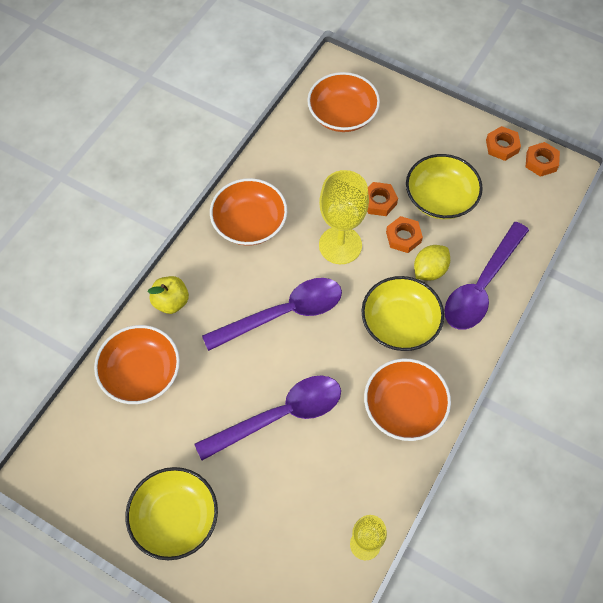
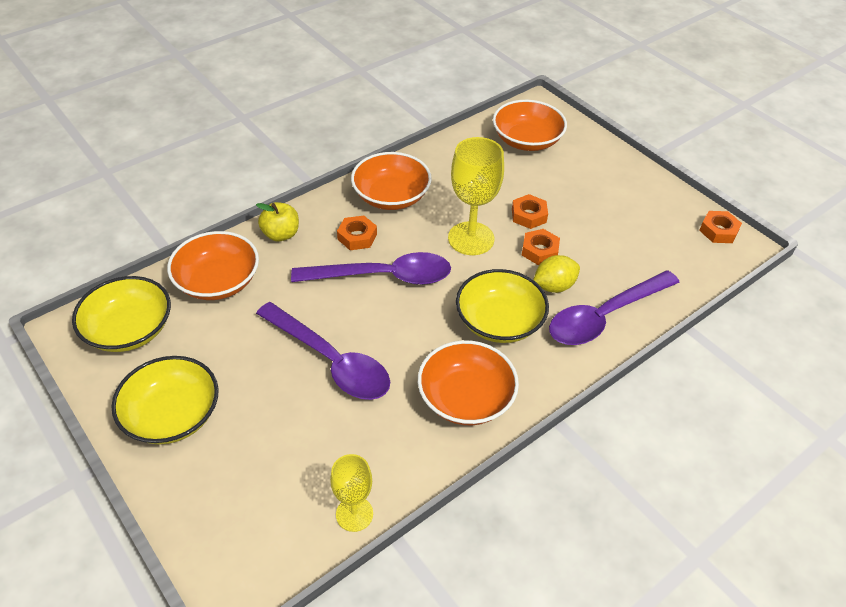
camera: 20 degrees right, 15 degrees down
purple spoon [194,375,341,460] -> purple spoon turned 45 degrees clockwise [256,302,390,400]
yellow bowl [406,154,483,219] -> yellow bowl moved to [72,276,171,352]
orange nut [486,126,521,161] -> orange nut moved to [337,216,377,250]

